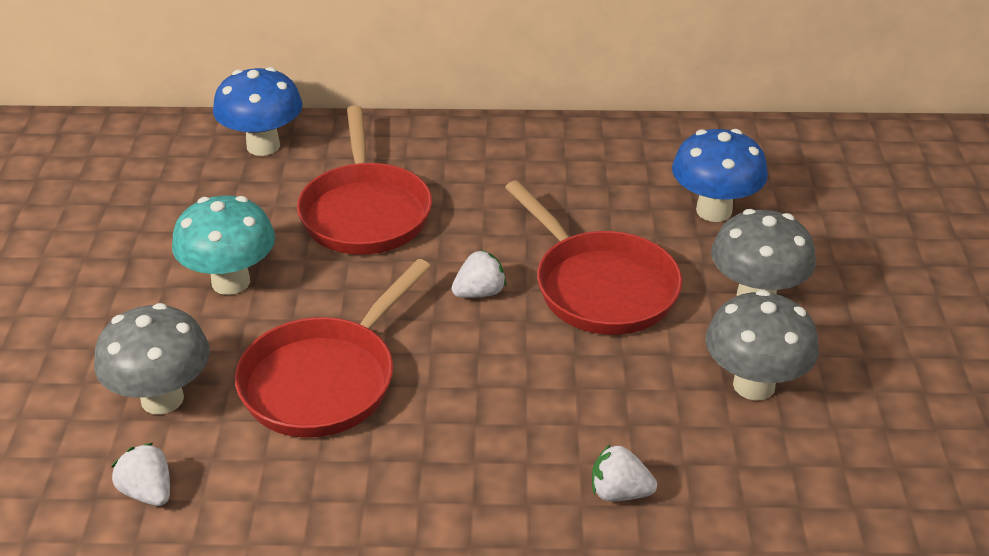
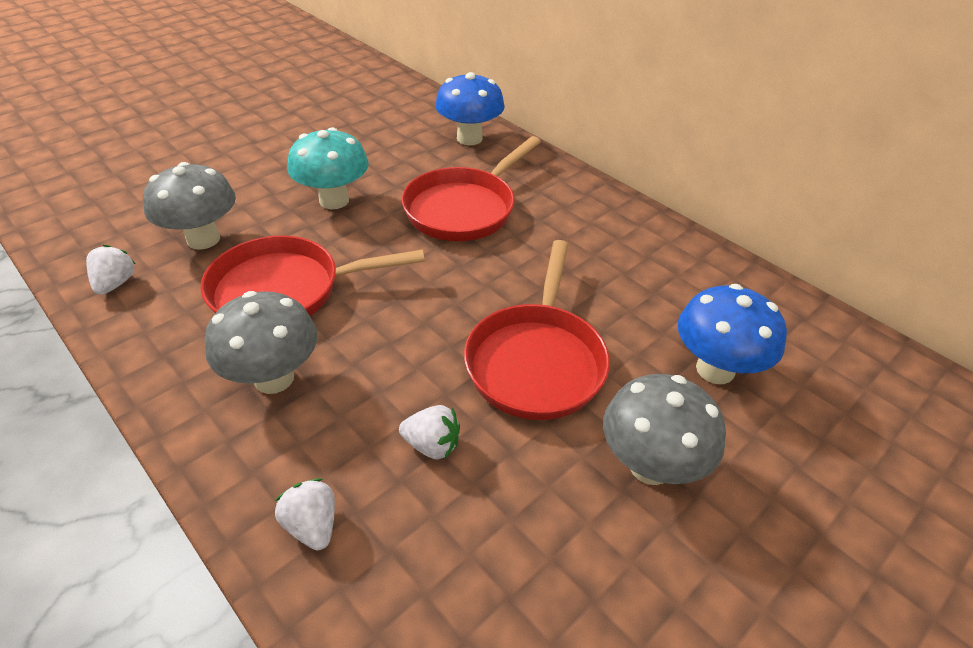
camera: 45 degrees right, 5 degrees up
white strawberry [451,250,507,298] -> white strawberry moved to [399,405,460,460]
grey mushroom [706,290,819,401] -> grey mushroom moved to [205,291,317,394]

